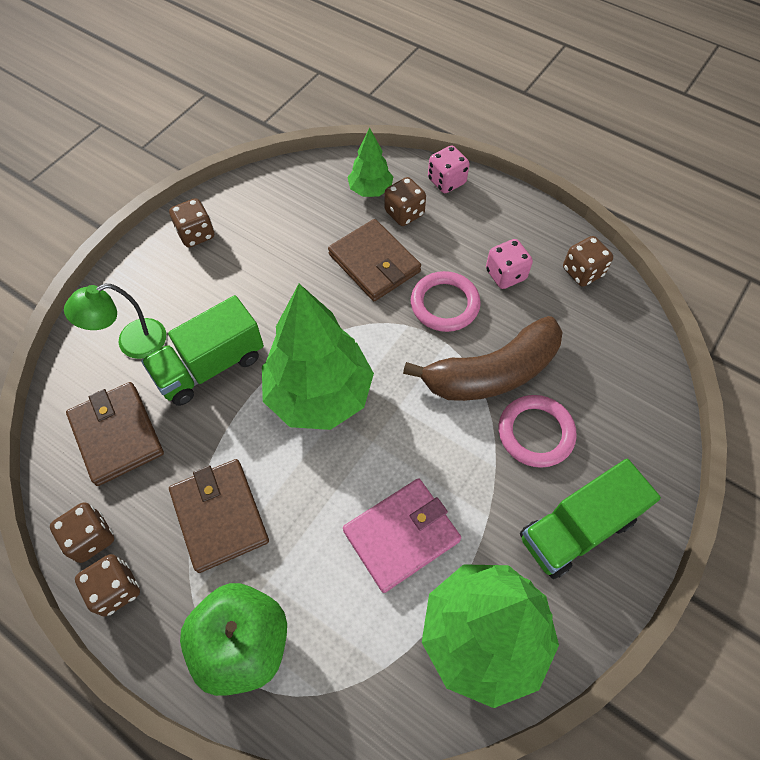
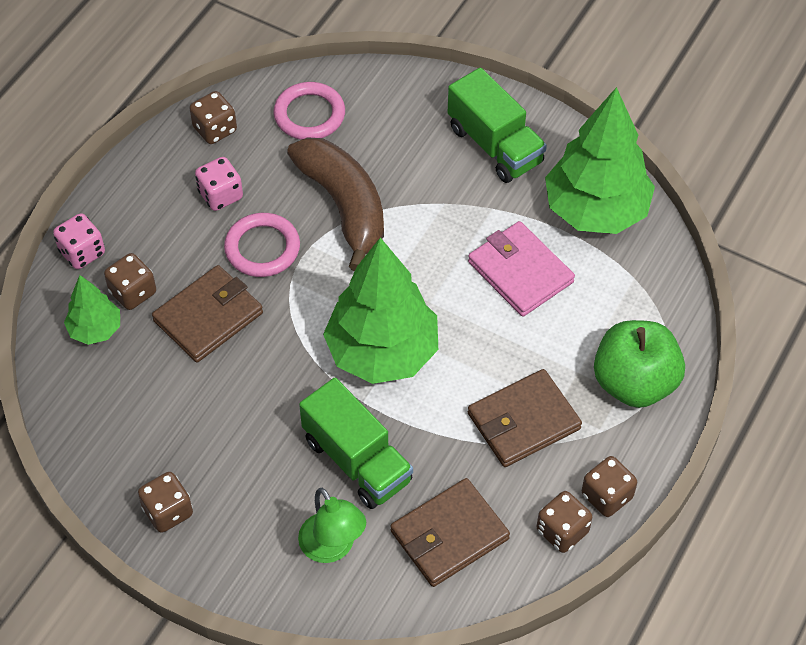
camera: 95 degrees left, 5 degrees down
pink ring [499,395,577,468] -> pink ring moved to [273,82,345,140]

